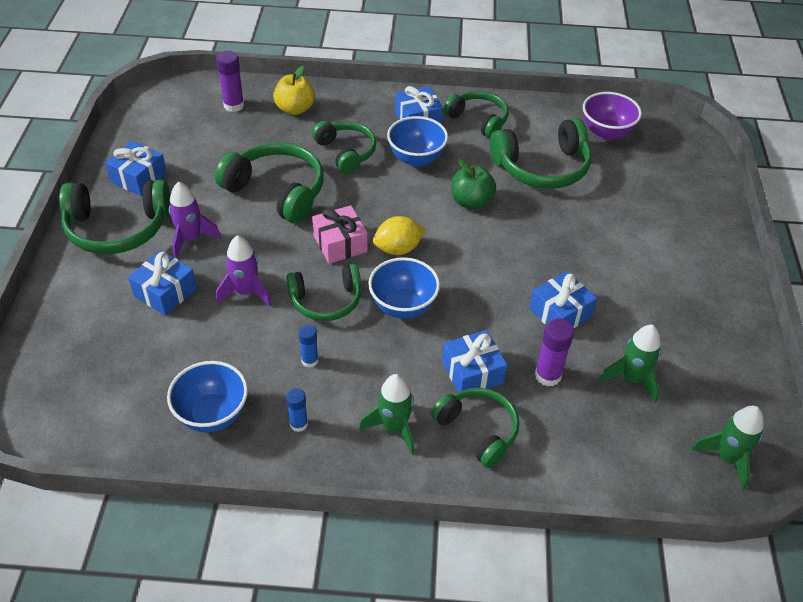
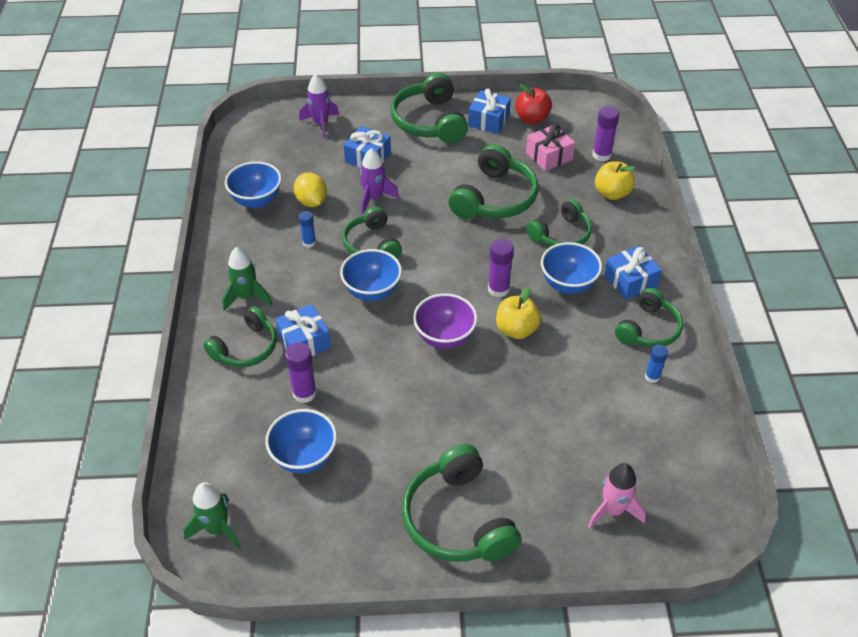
camera: 85 degrees right, 0 degrees up
purple rocket [169,182,221,258] -> purple rocket moved to [299,74,339,139]
blue glue stick [286,388,308,432] -> blue glue stick moved to [645,345,668,383]
pink gift [312,205,368,264] -> pink gift moved to [526,124,575,171]
yellow lemon [373,216,425,255] -> yellow lemon moved to [294,172,327,207]
green apple [451,159,496,209] -> yellow apple [496,287,541,339]
green headphones [490,118,591,189] -> green headphones moved to [402,444,521,562]
blue gift [529,271,597,328] -> none
purple bowl [583,92,642,140] -> purple bowl moved to [413,293,477,349]
green rocket [599,325,661,403] -> blue bowl [265,409,337,474]
none -> purple glue stick [488,239,514,298]
none -> red apple [515,84,552,124]
none -> pink rocket [588,463,646,528]

